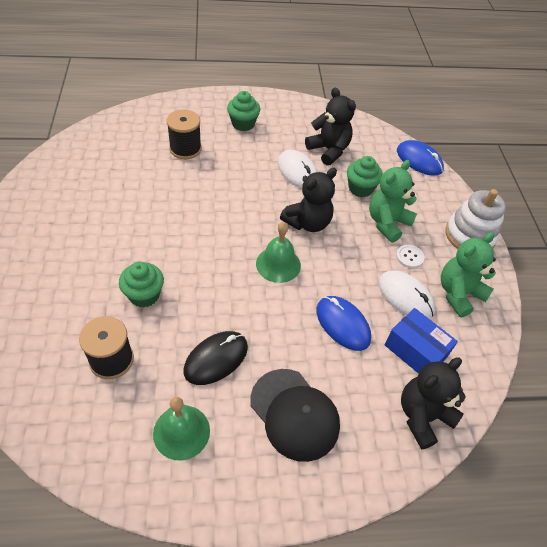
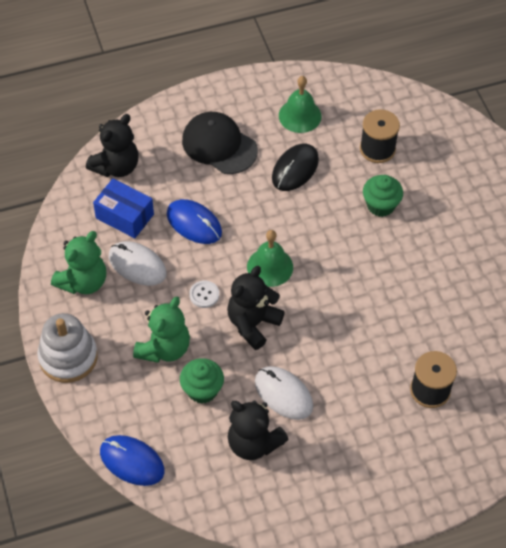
camera: 170 degrees right, 5 degrees up
green cupcake [227,91,260,131] -> none
white button [396,245,425,268] -> white button moved to [189,280,219,308]

